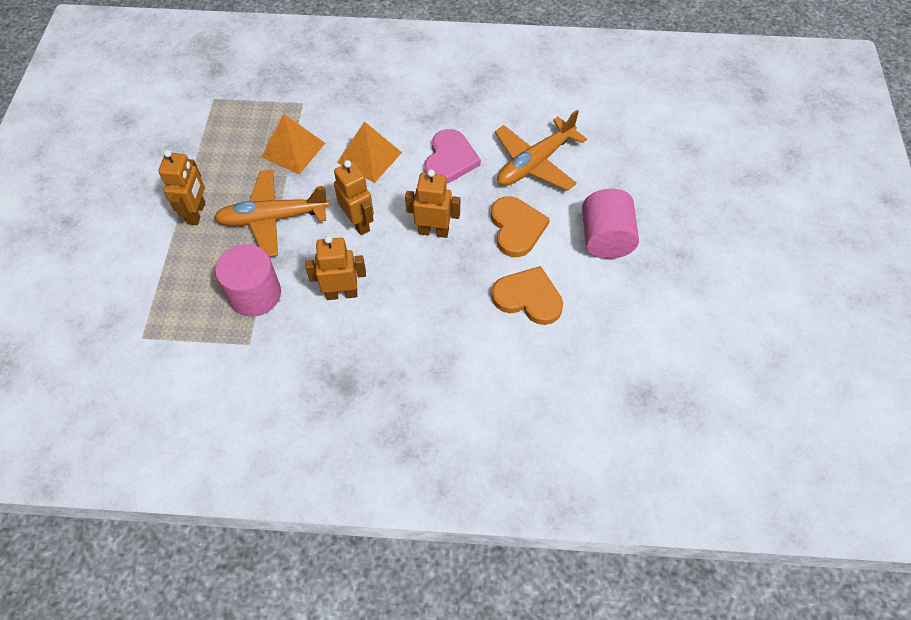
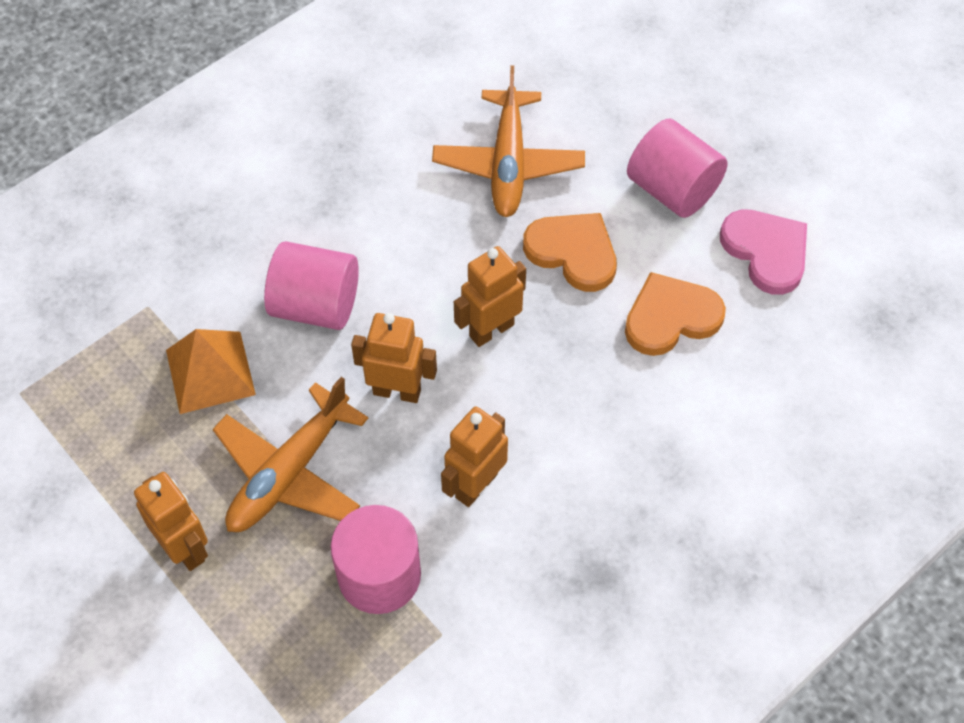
camera: 45 degrees left, 0 degrees up
orange pyramid [337,121,402,183] -> pink cylinder [264,241,359,330]
pink heart [424,129,481,183] -> pink heart moved to [720,209,807,295]

